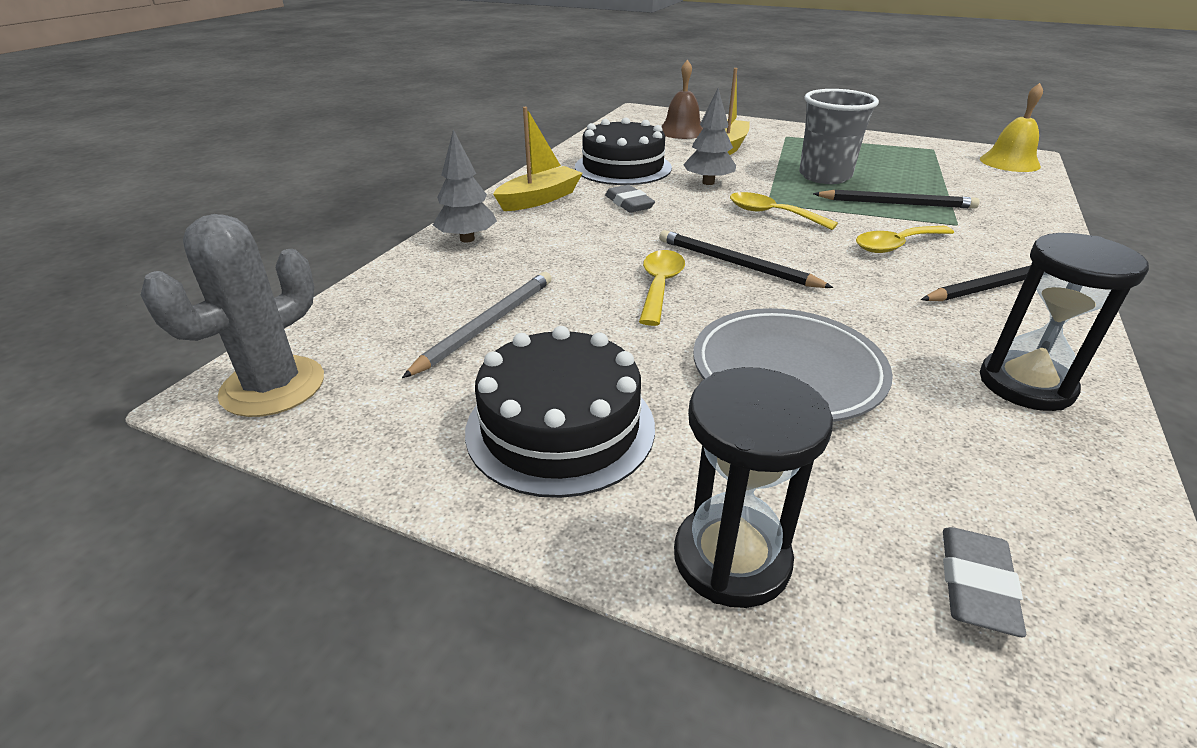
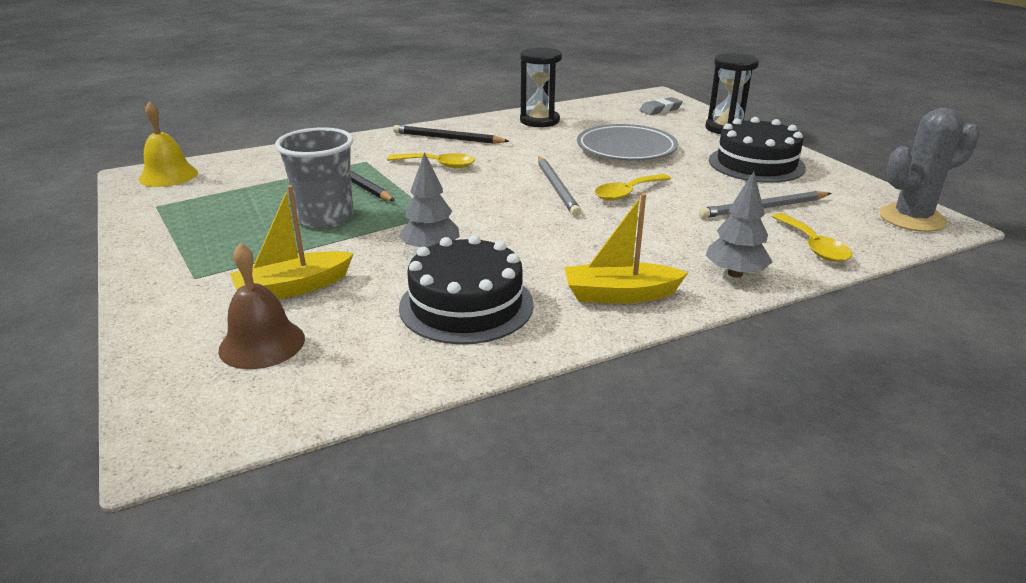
camera: 140 degrees left, 5 degrees down
grey eraser [605,185,655,213] -> none
black pencil [659,230,834,288] -> grey pencil [538,157,581,216]
yellow spoon [730,192,838,230] -> yellow spoon moved to [772,213,852,262]

